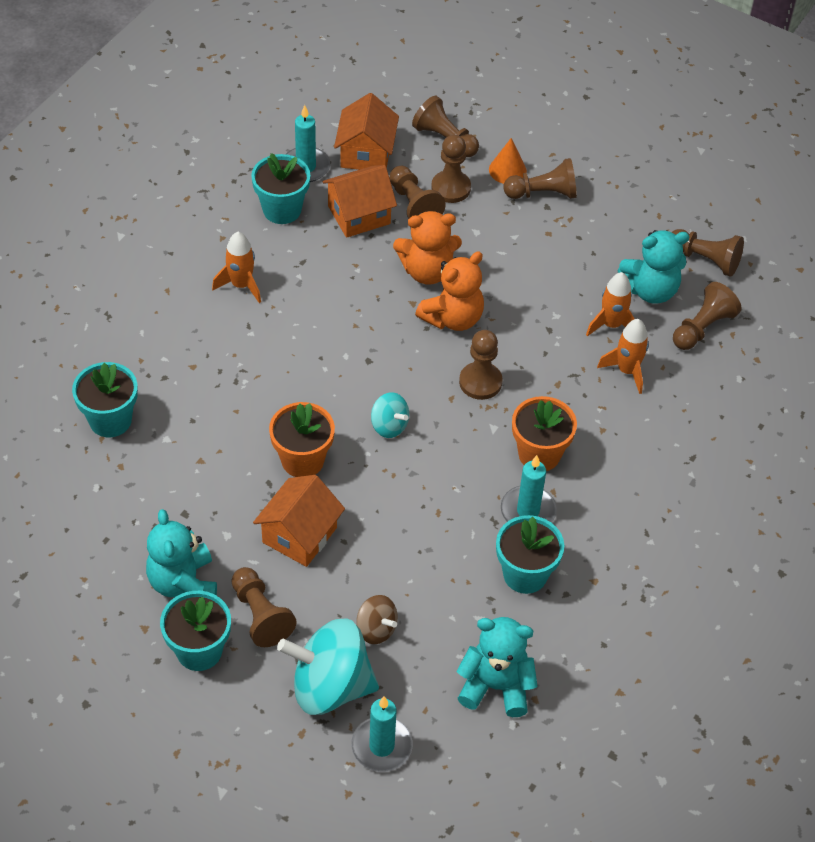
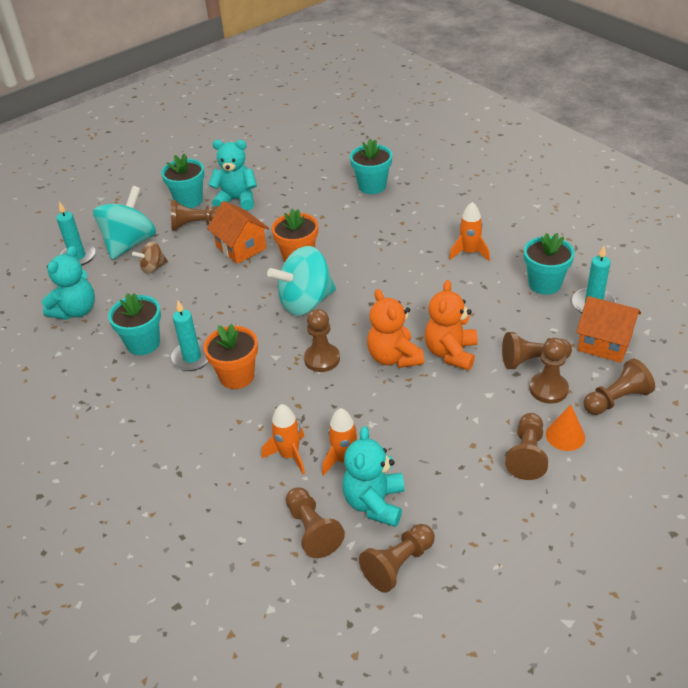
camera: 115 degrees right, 10 degrees down
orange house [322,165,397,238] -> none
turquoise spinning top [371,392,409,438] -> turquoise spinning top [267,246,336,316], size x1.99

